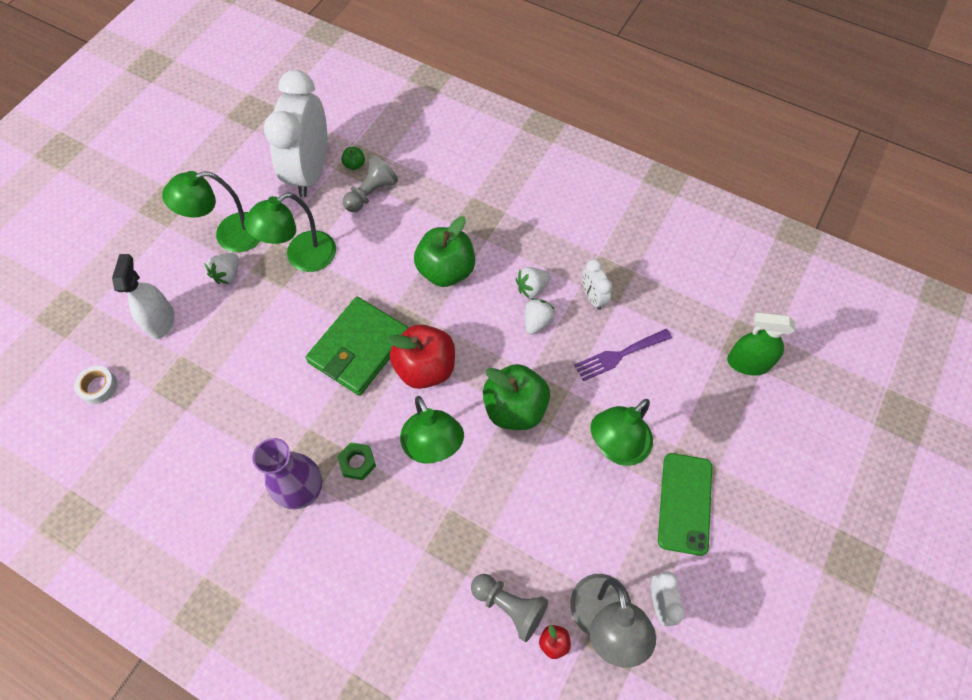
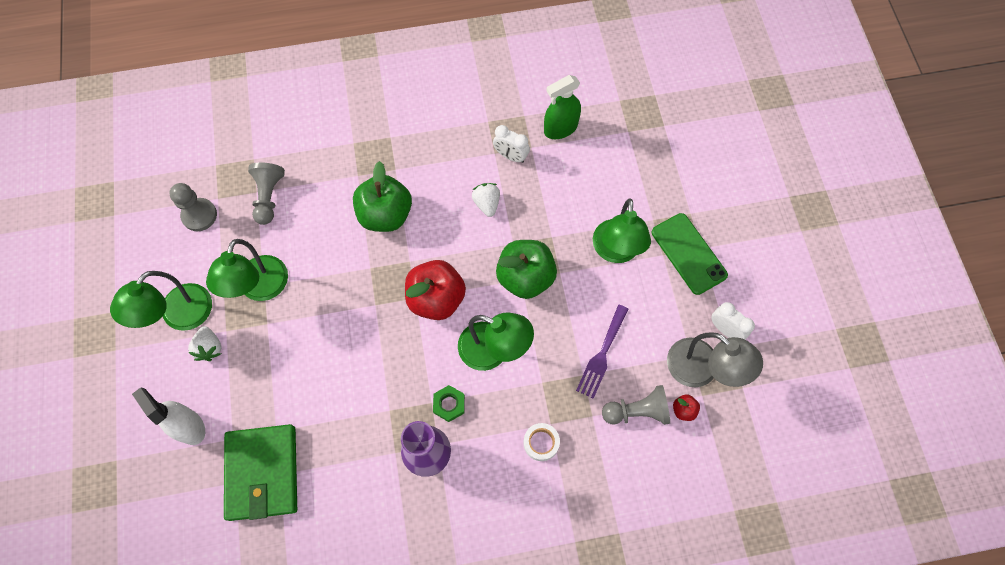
camera: 40 degrees left, 5 degrees up
white tape [74,366,118,404] -> white tape moved to [523,423,560,461]
white clock [264,70,327,197] -> grey pawn [169,183,217,231]
green wallet [306,297,408,396] -> green wallet moved to [224,424,297,521]
green apple [341,147,365,170] -> none
white strawberry [516,267,551,298] -> none
purple fork [574,329,672,381] -> purple fork moved to [576,305,629,399]
green spray bottle [727,312,795,376] -> green spray bottle moved to [544,75,581,139]

